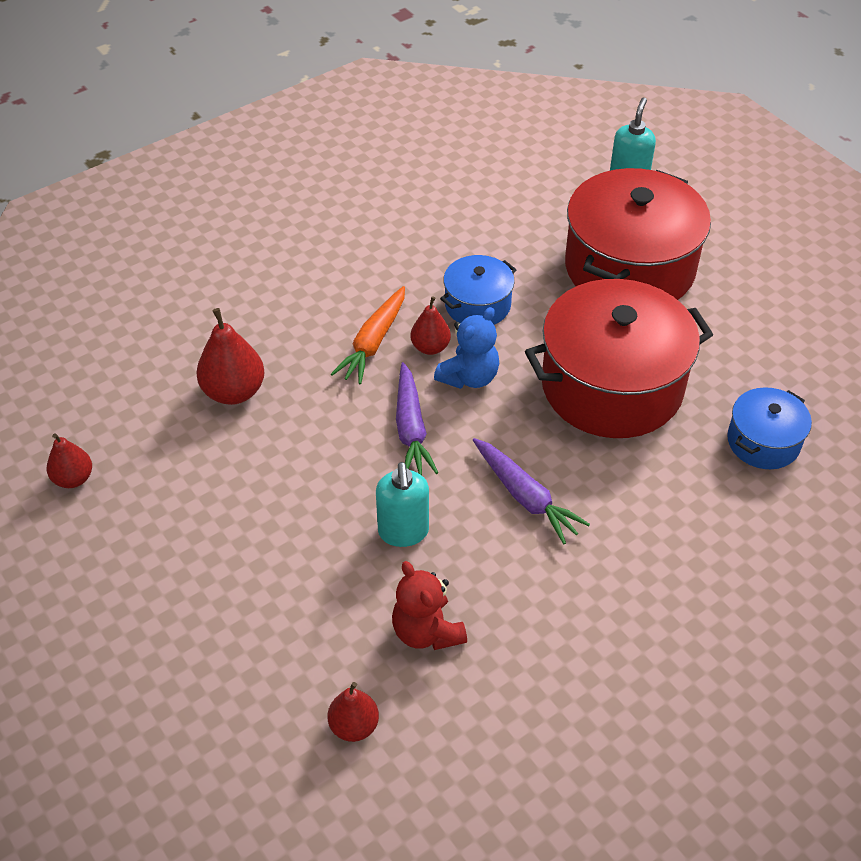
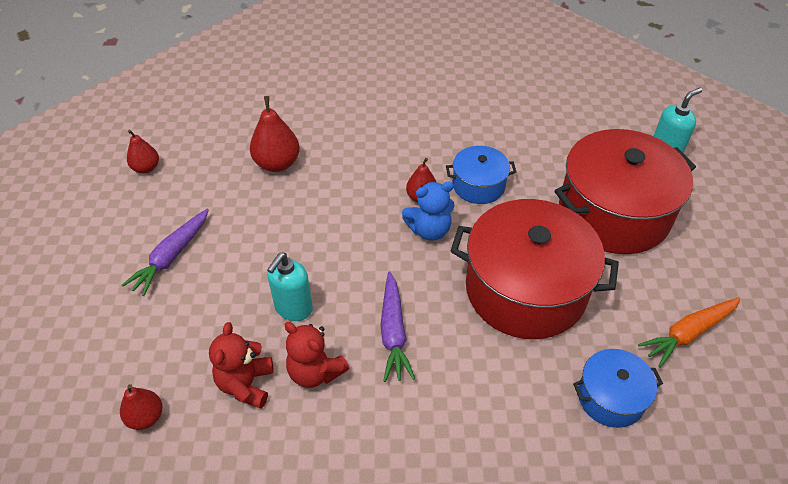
camera: 35 degrees right, 0 degrees up
orange carrot [331,286,405,385] -> orange carrot moved to [638,298,740,368]
purple carrot [396,362,438,475] -> purple carrot moved to [122,209,209,296]
none -> red teddy bear [284,322,349,388]

